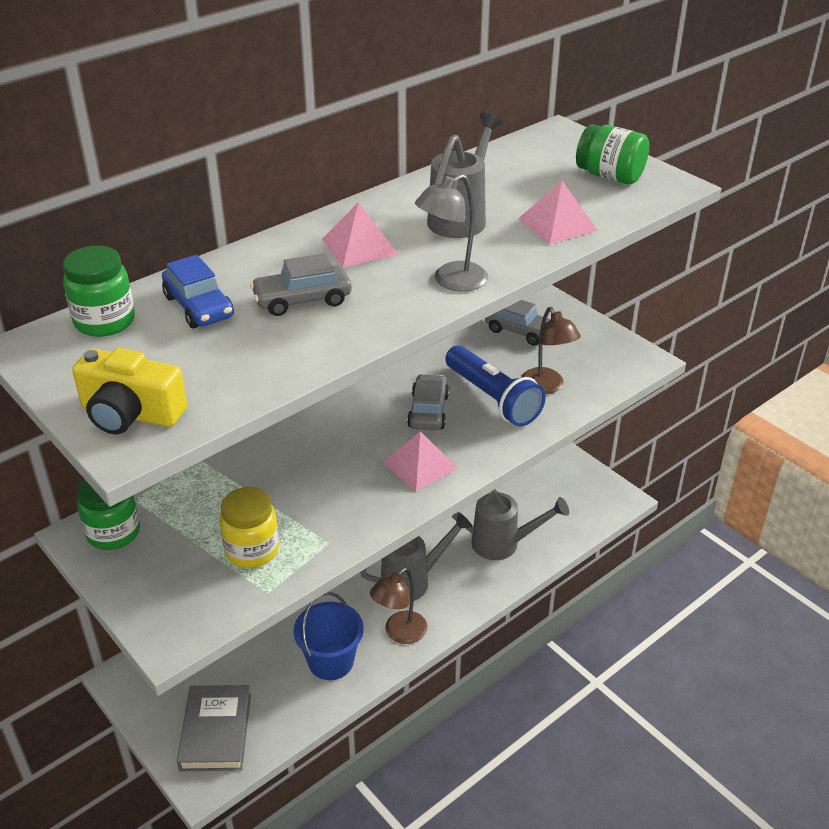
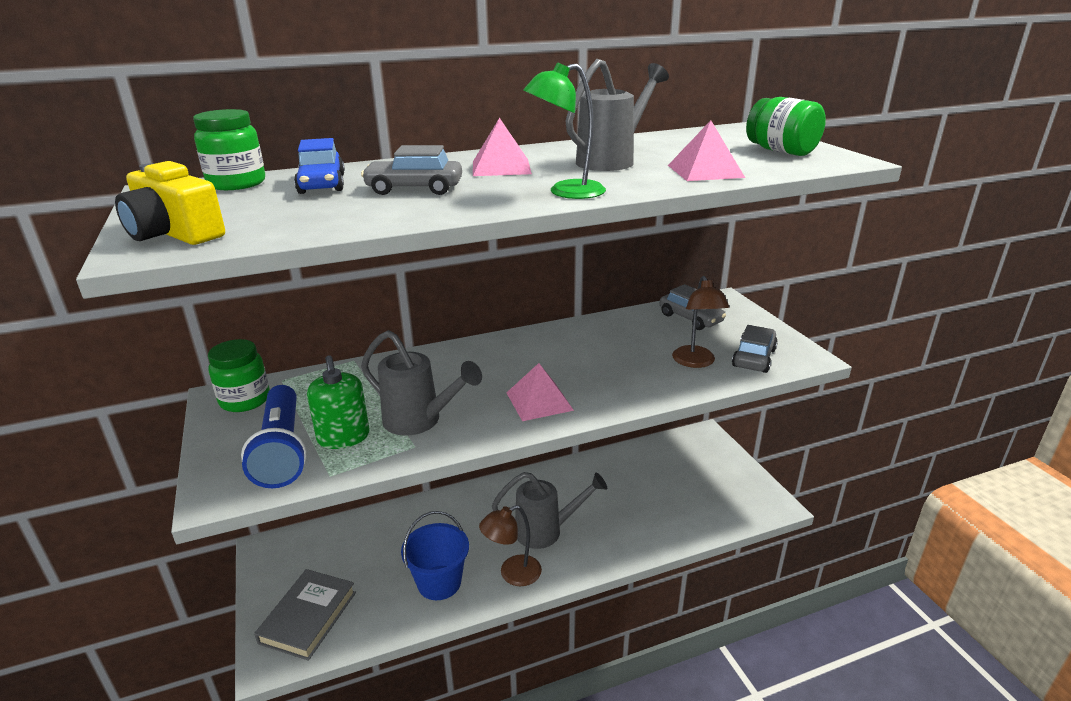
camera: 20 degrees right, 10 degrees down
yellow jar [219,487,279,568] -> green soap dispenser [307,355,369,449]
grey car [407,374,449,431] -> grey car moved to [732,325,778,373]
grey lamp [415,174,488,291] -> green lamp [524,62,606,199]
blue flashlight [445,345,546,427] -> blue flashlight moved to [241,385,307,488]
grey watering can [452,489,569,560] -> grey watering can moved to [361,330,482,436]

